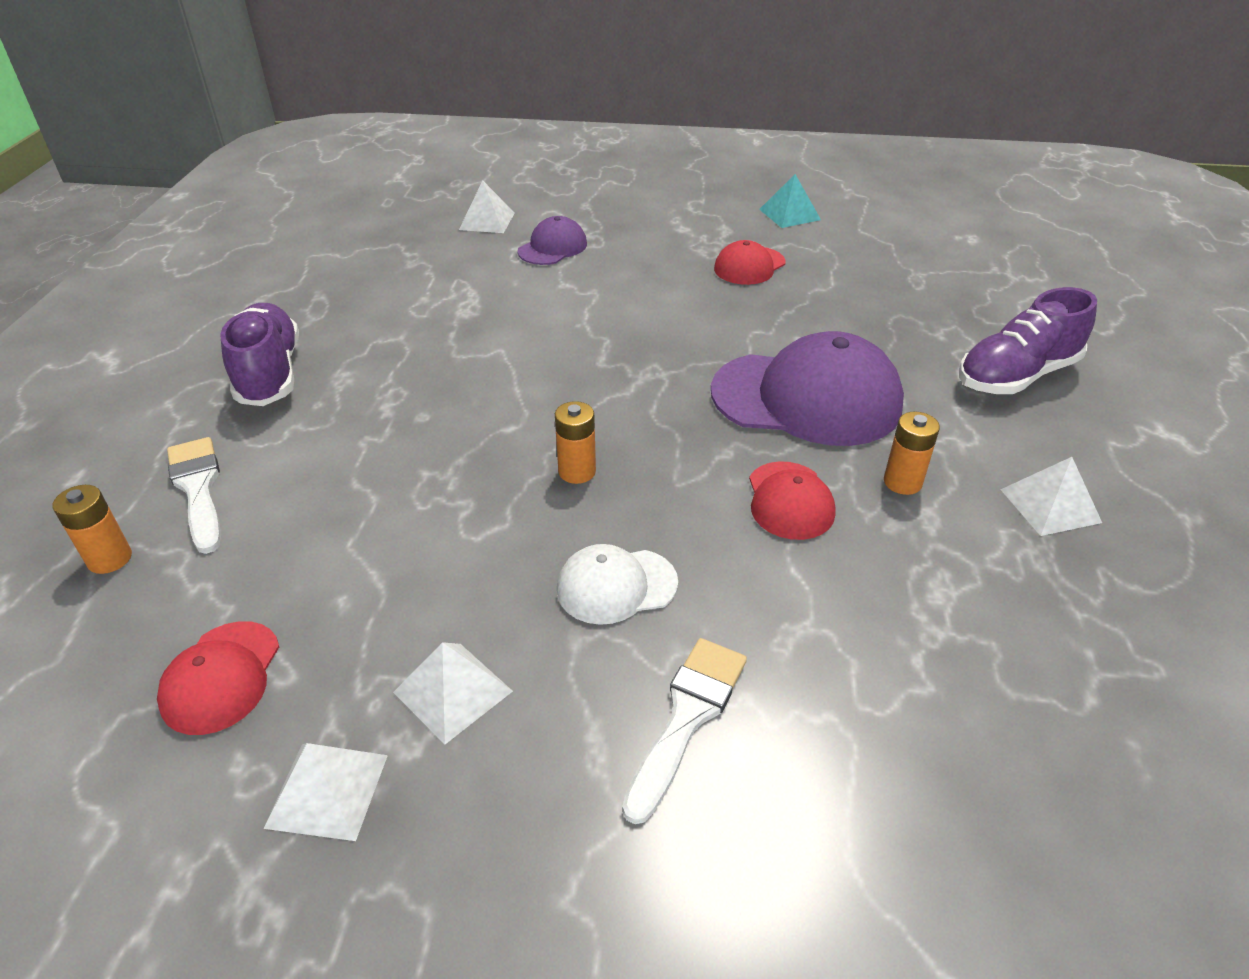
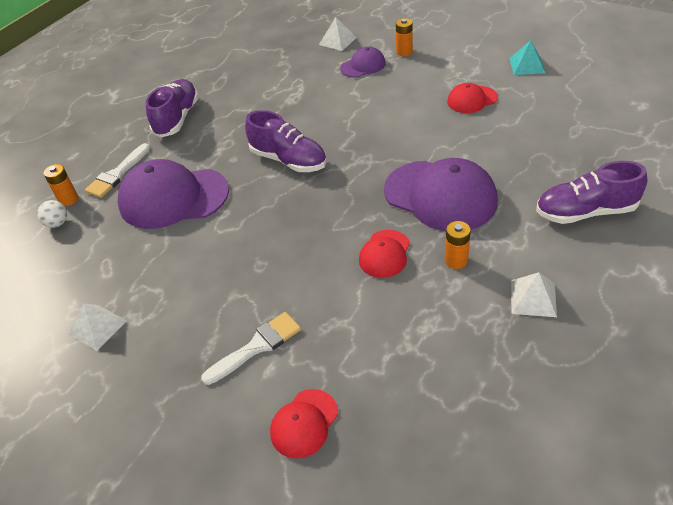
camera: 30 degrees right, 5 degrees up
red cap [157,621,279,735] -> red cap moved to [270,389,338,459]
white brush [167,437,221,554] -> white brush turned 150 degrees counterclockwise [85,143,150,198]
white pyramid [393,642,513,744] -> none
orange battery [555,401,596,484] -> orange battery moved to [396,18,413,56]
white cap [557,544,678,625] -> none
none -> white ball [37,200,67,228]
none -> purple cap [118,159,229,229]
none -> purple shoe [245,110,327,172]

